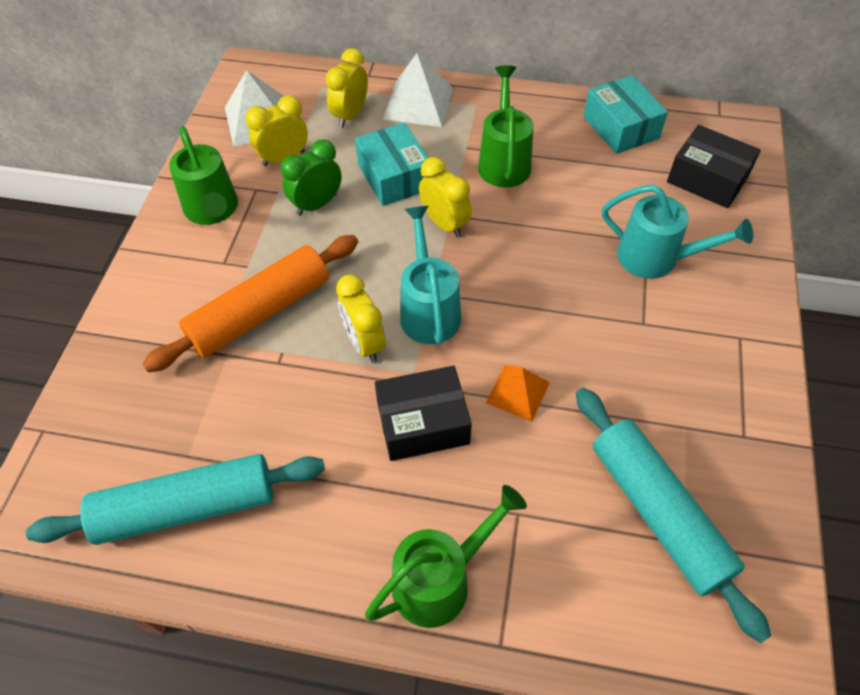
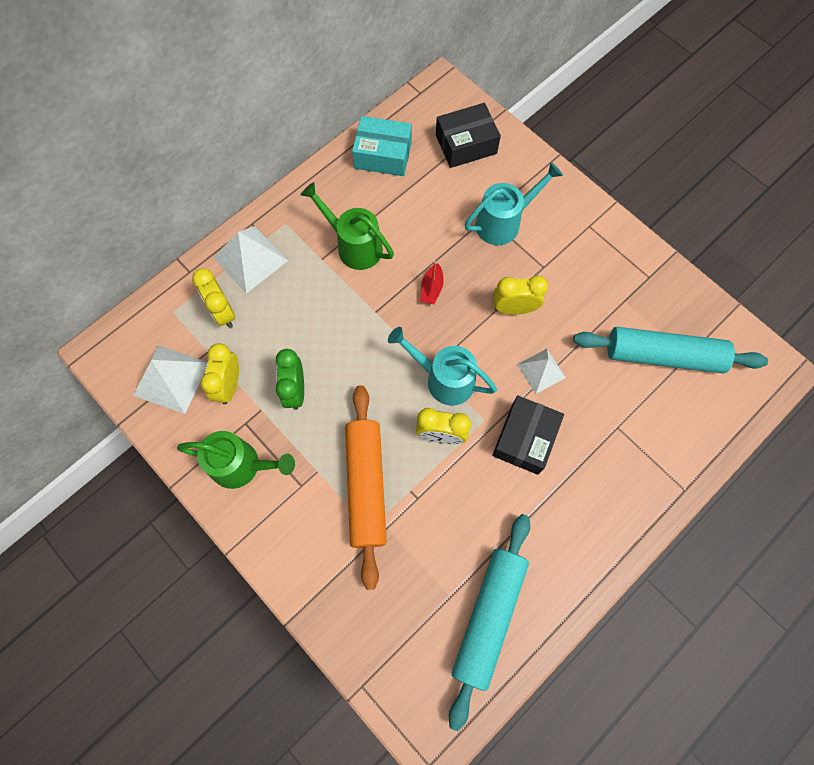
camera: 55 degrees left, 15 degrees up
turquoise box [355,122,428,206] -> none
green watering can [365,485,527,628] -> none
yellow clock [419,157,472,238] -> yellow clock moved to [493,276,548,315]
orange pyramid [486,365,550,422] -> white pyramid [517,349,566,394]
none -> red boat [420,261,444,304]

